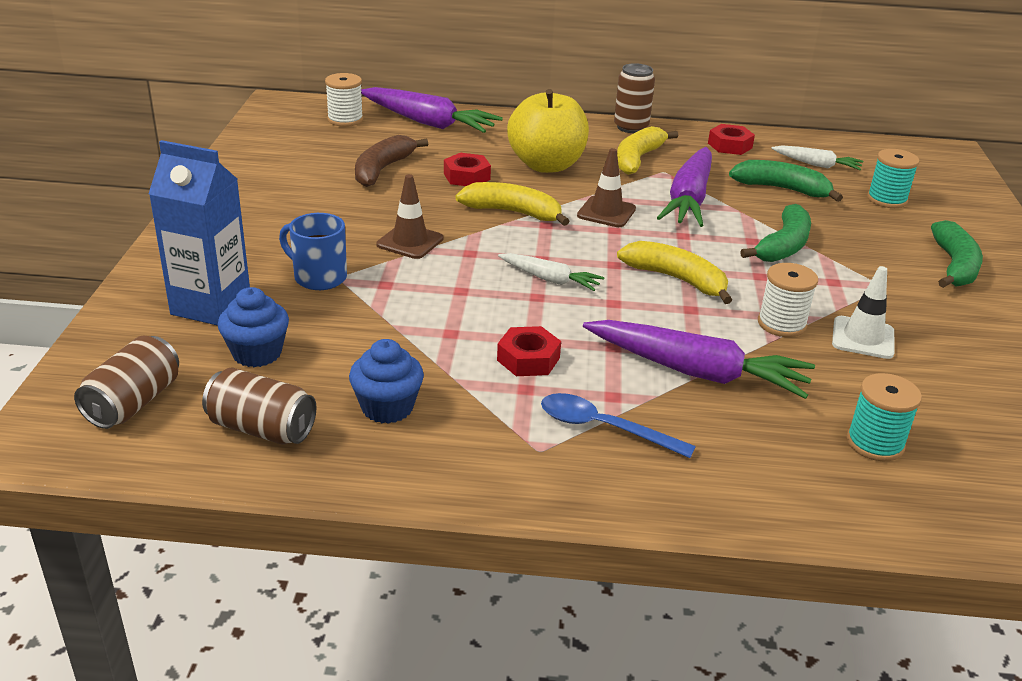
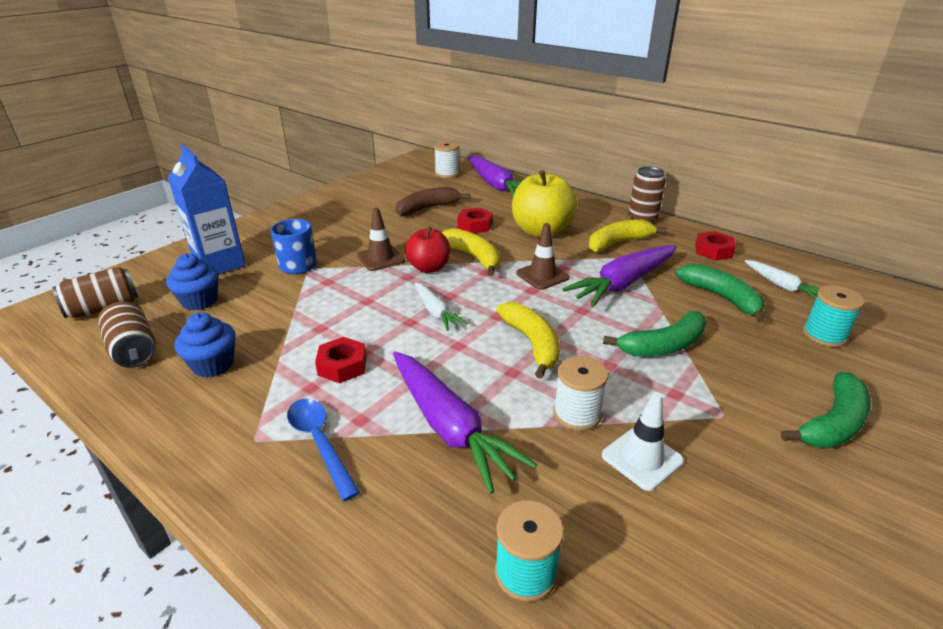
camera: 35 degrees right, 0 degrees up
none -> red apple [405,227,450,273]

